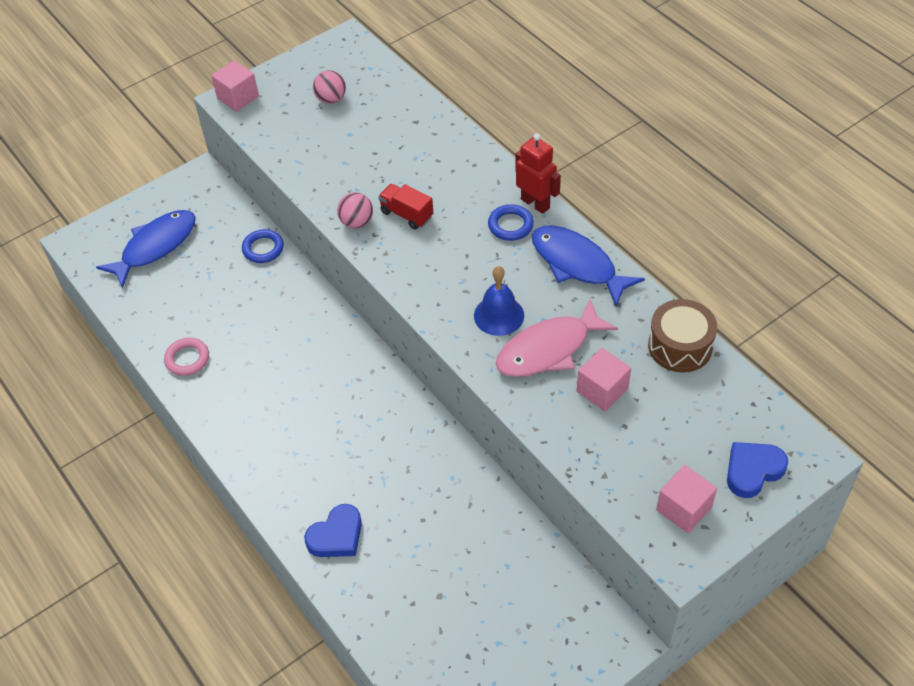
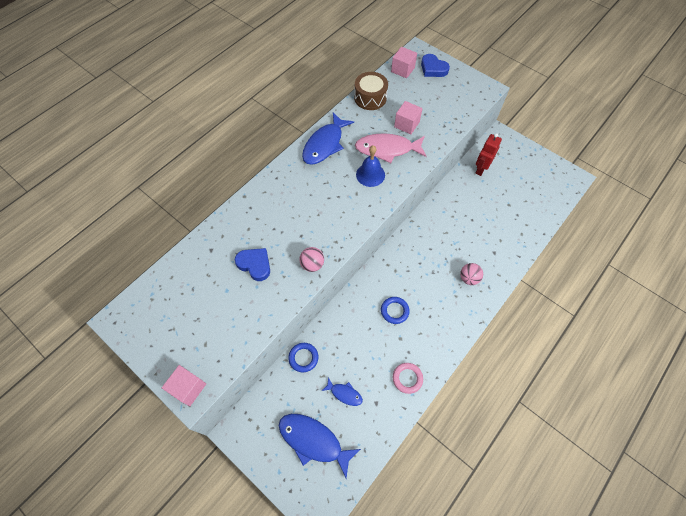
camera: 105 degrees left, 10 degrees up
blue heart [304,504,362,557] -> blue heart moved to [235,248,270,281]
pink ball [313,70,346,104] -> pink ball moved to [460,263,483,285]
red truck [378,184,433,229] -> none
blue ring [488,204,534,241] -> blue ring moved to [381,297,410,324]
pink fish [496,298,618,377] -> pink fish turned 135 degrees clockwise [355,133,427,163]
red robot [515,134,561,214] -> red robot moved to [475,133,502,176]
pink cube [656,465,717,533] -> pink cube moved to [391,47,417,78]
none -> blue fish [322,377,363,406]

